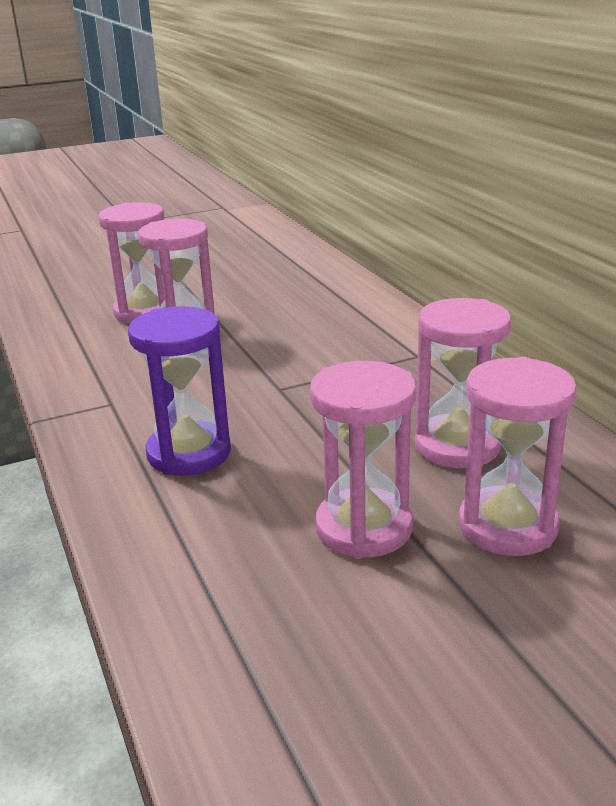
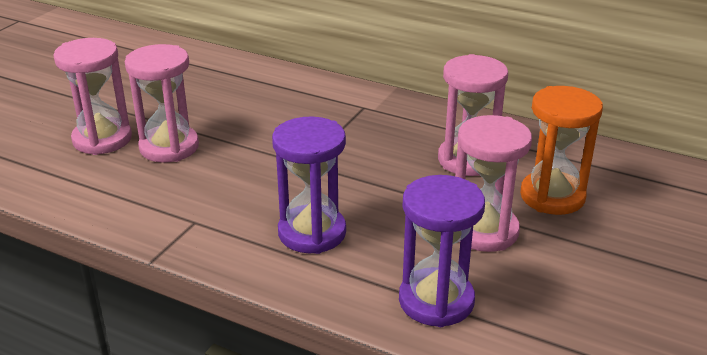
camera: 40 degrees left, 5 degrees up
pink hourglass [459,357,577,556] -> orange hourglass [520,86,603,215]
none -> purple hourglass [399,175,485,327]

